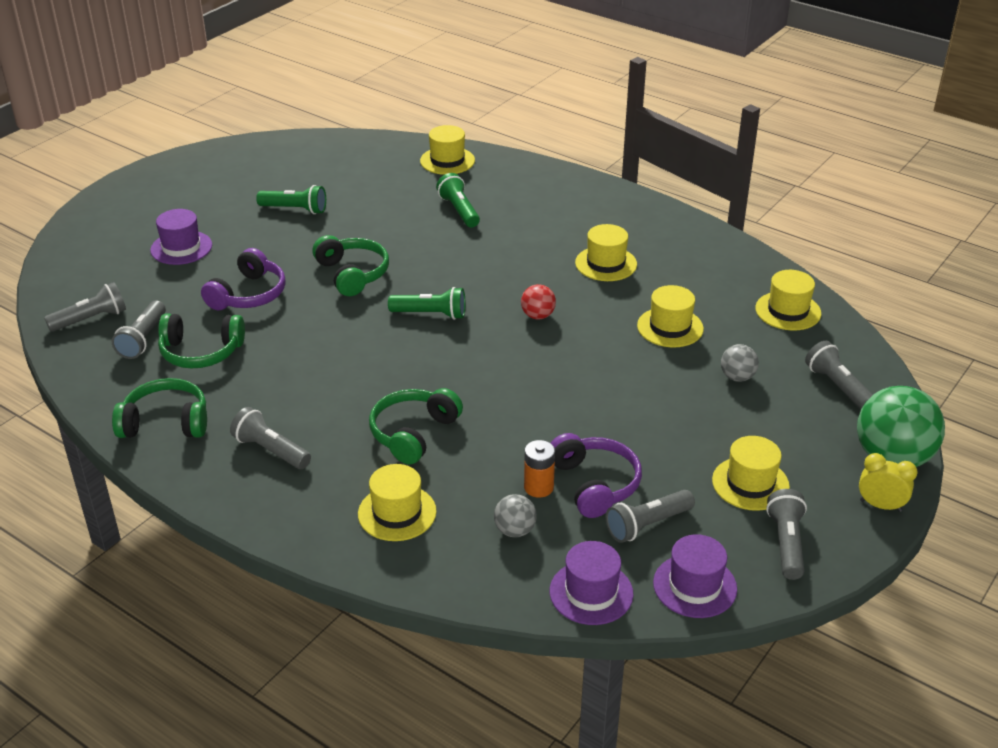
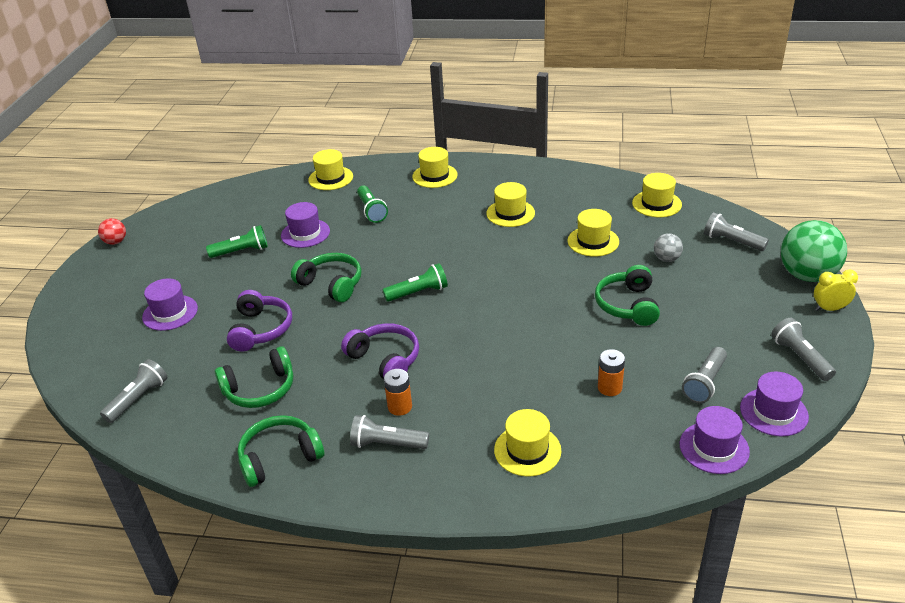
camera: 25 degrees left, 0 degrees up
grey flashlight [112,301,166,359] -> none
green headphones [369,388,463,465] -> green headphones moved to [595,265,660,326]
green flashlight [436,173,480,228] -> green flashlight turned 150 degrees counterclockwise [357,185,388,223]
grey ball [494,494,537,537] -> none
red ball [521,284,556,320] -> red ball moved to [98,218,126,245]
purple headphones [551,433,642,518] -> purple headphones moved to [341,323,419,380]
yellow hat [712,436,790,511] -> yellow hat moved to [412,147,458,188]
none -> purple hat [281,202,330,248]
none -> orange battery [384,369,412,416]

